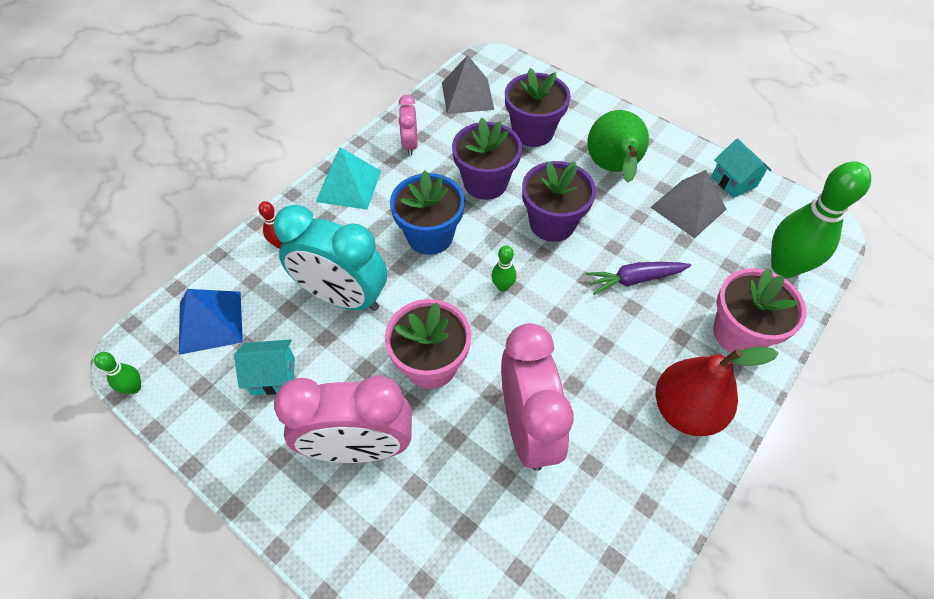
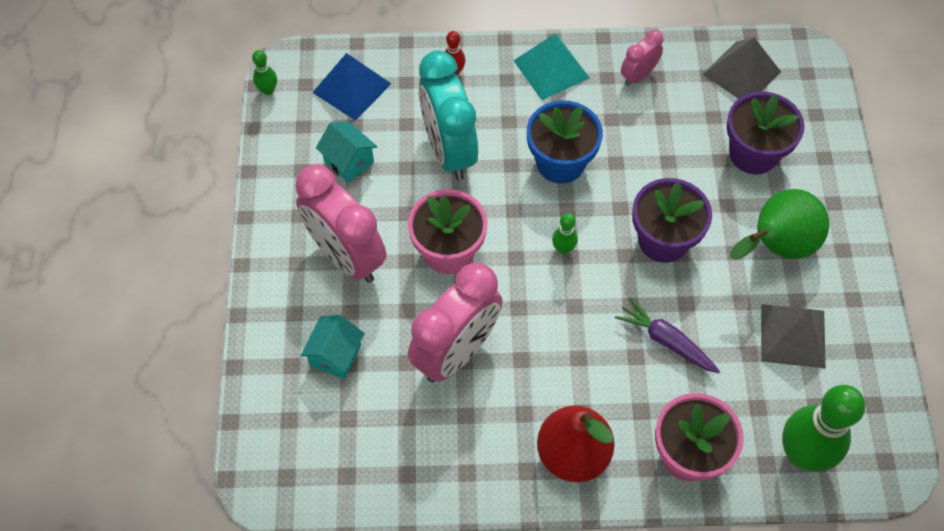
camera: 50 degrees right, 5 degrees up
purple flower pot [452,118,522,200] -> none
turquoise house [711,138,772,198] -> turquoise house moved to [300,315,365,379]

